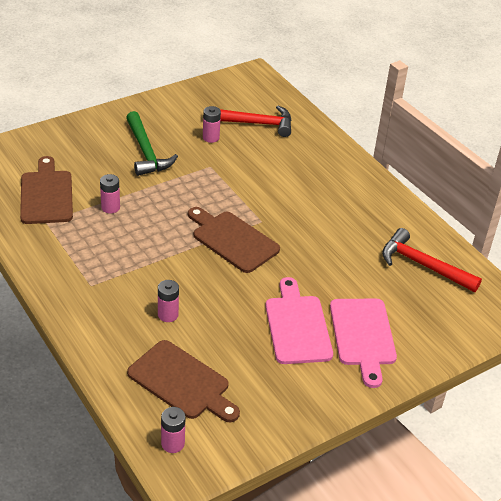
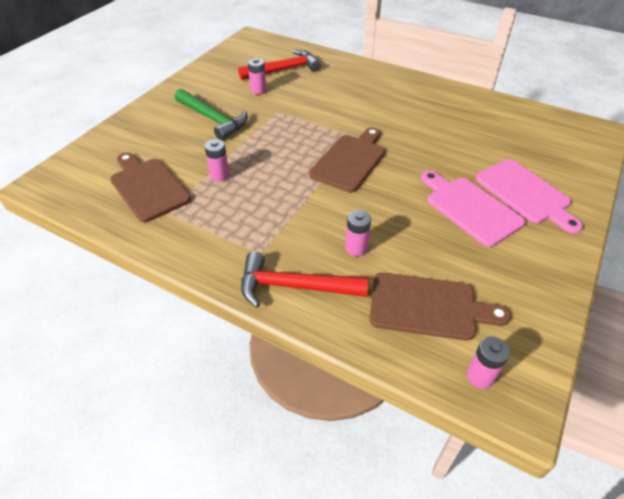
camera: 25 degrees left, 5 degrees up
brown cutting board [188,207,280,273] -> brown cutting board turned 105 degrees clockwise [309,127,385,192]
red hammer [382,228,482,292] -> red hammer moved to [241,251,369,307]

